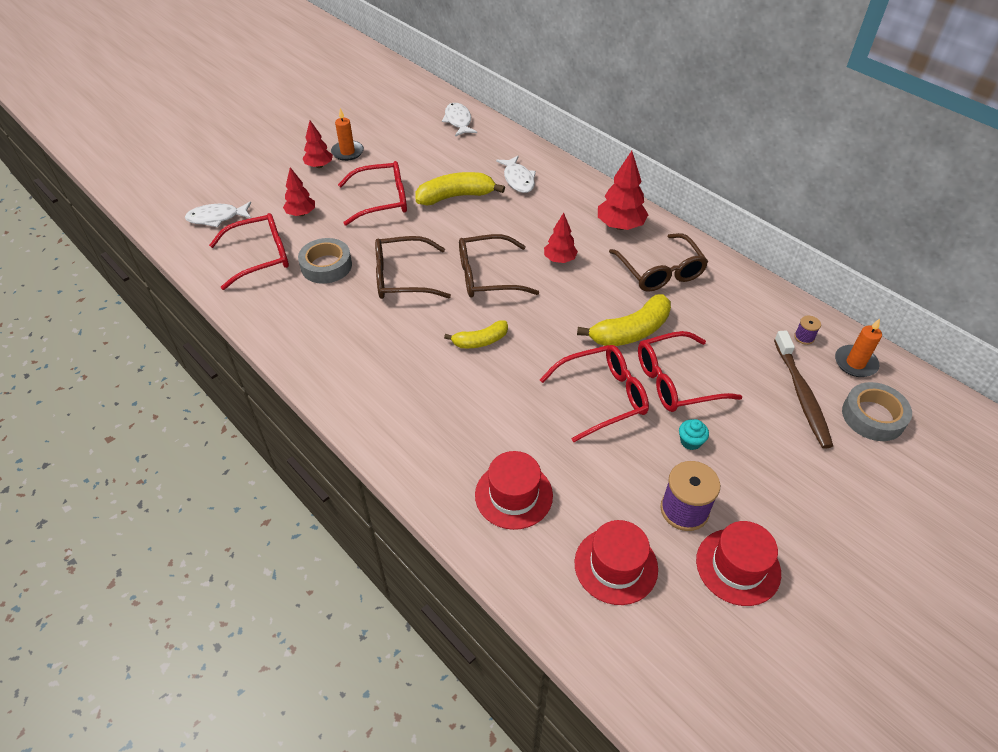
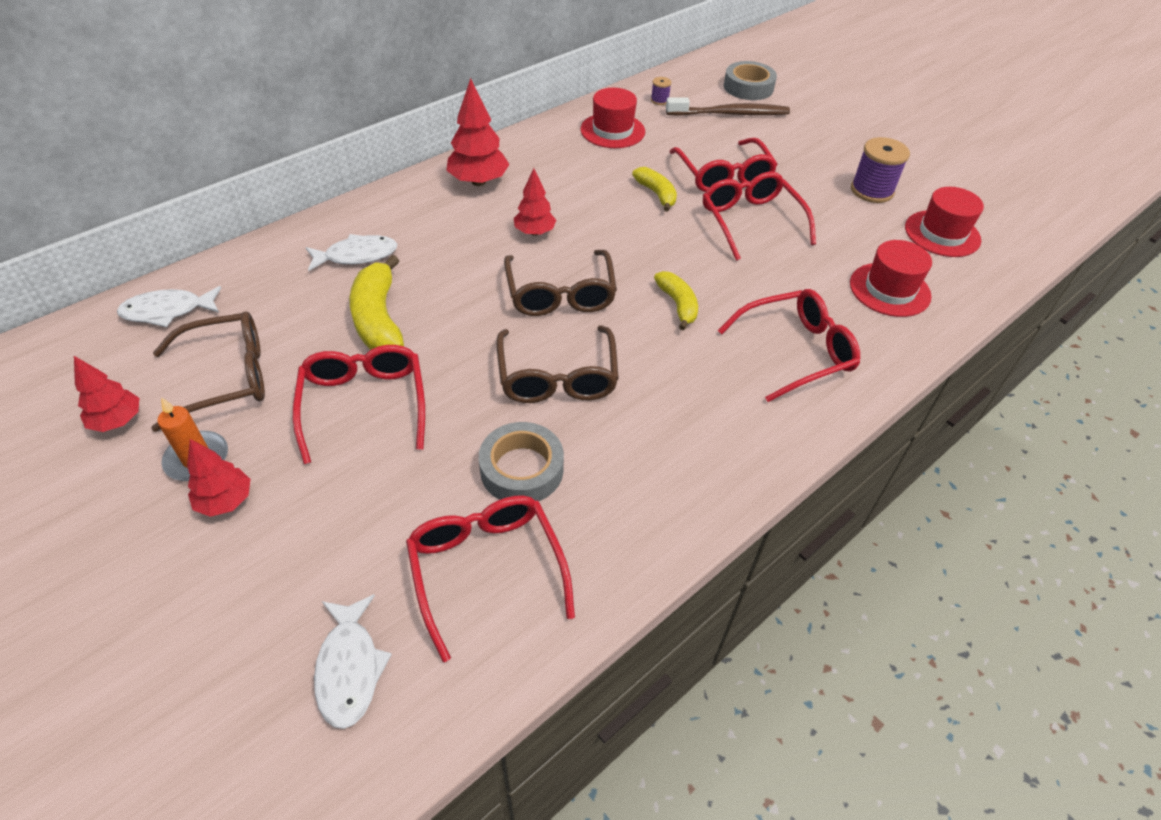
camera: 90 degrees left, 0 degrees up
red tree [283,167,315,216] -> red tree moved to [74,356,139,432]
yellow banana [577,294,671,346] -> yellow banana [632,167,677,212], size x0.61
brown glasses [609,233,708,292] -> brown glasses moved to [152,311,265,432]
turquoise cupcake [679,419,709,450] -> none
red hat [696,521,781,606] -> red hat moved to [581,88,645,148]
orange candle [835,318,882,377] -> none
none -> red glasses [718,289,860,402]

